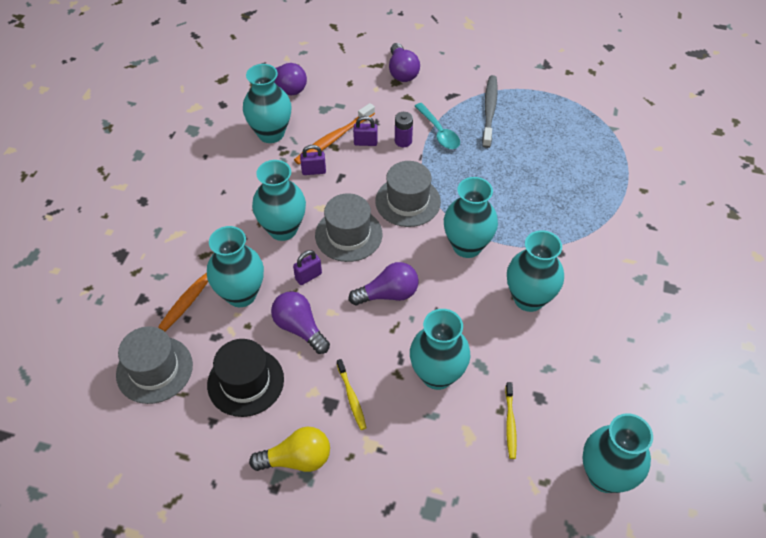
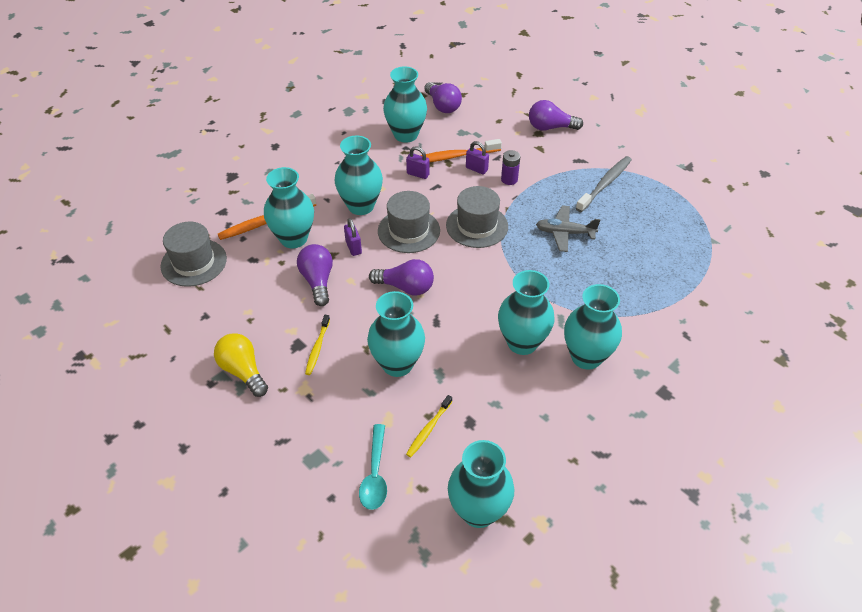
camera: 30 degrees right, 5 degrees down
black hat [207,339,284,417] -> none
yellow light bulb [249,427,330,472] -> yellow light bulb turned 150 degrees counterclockwise [214,333,268,397]
purple padlock [293,250,322,285] -> purple padlock turned 75 degrees clockwise [344,218,362,256]
purple light bulb [389,43,420,82] -> purple light bulb turned 75 degrees clockwise [529,100,583,131]
turquoise spoon [415,103,460,149] -> turquoise spoon moved to [359,424,387,510]
turquoise vase [444,177,498,258] -> turquoise vase moved to [564,284,622,370]
none -> grey plane [536,205,600,252]

